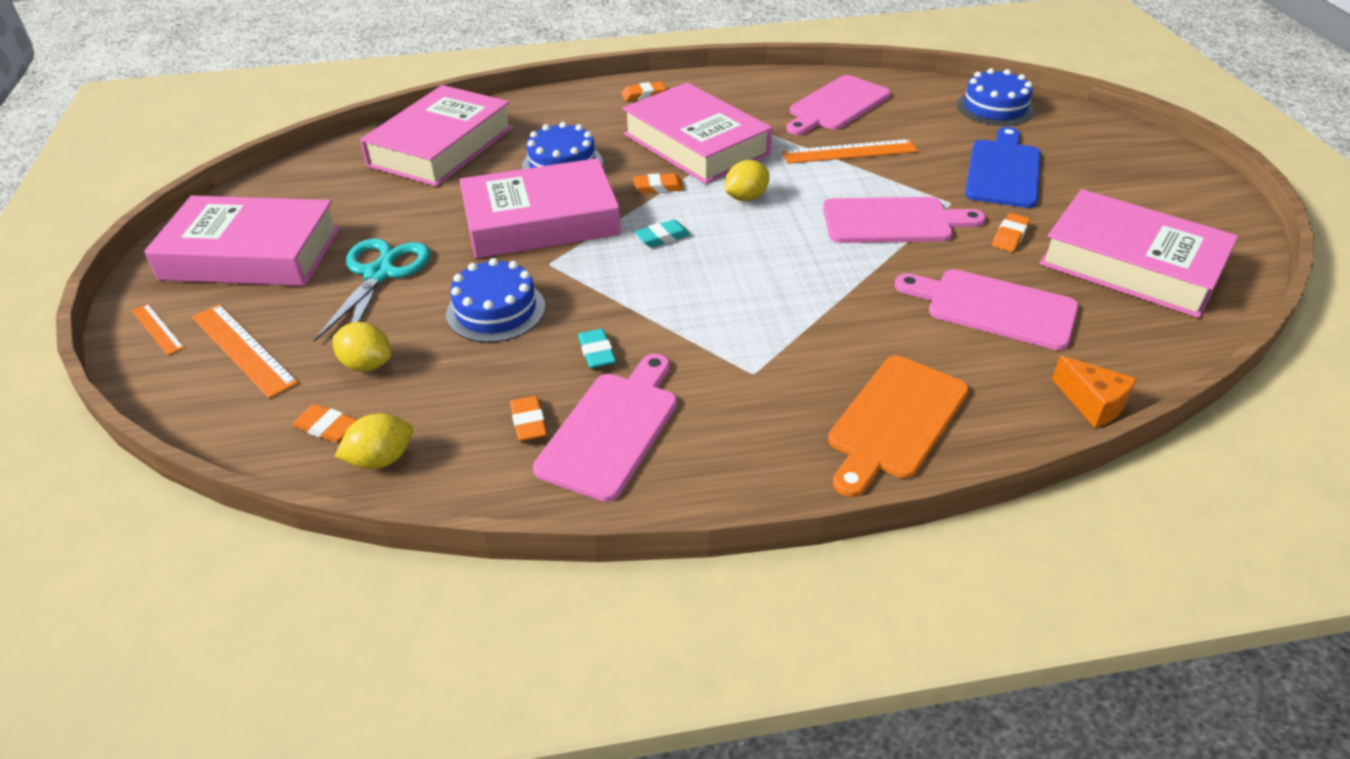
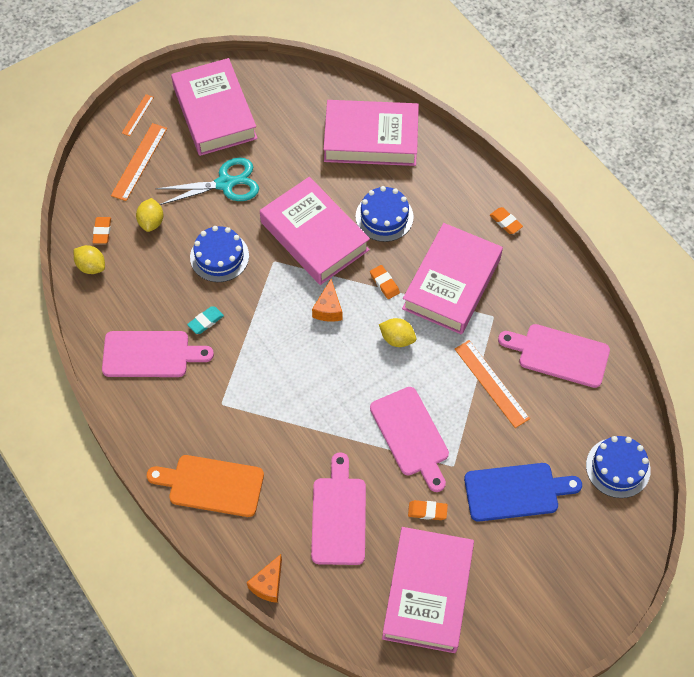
camera: 65 degrees right, 20 degrees up
orange eraser [510,396,547,441] -> none
turquoise eraser [635,220,690,247] -> orange cheese [312,279,343,322]

